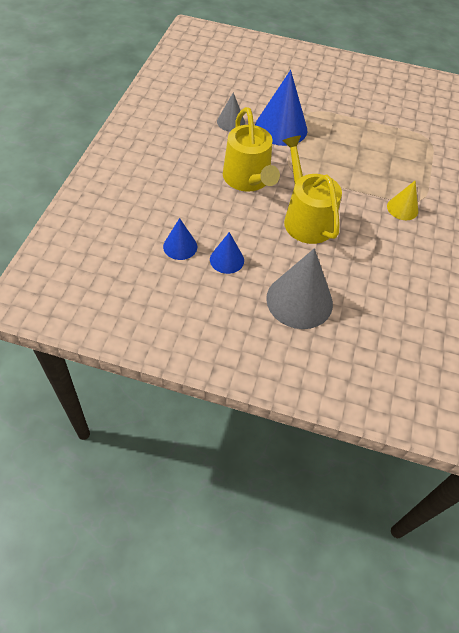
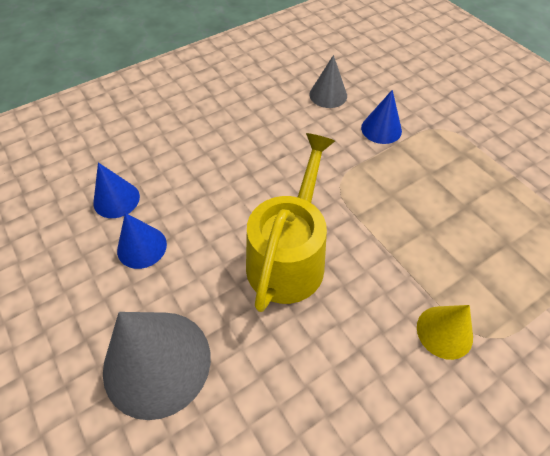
camera: 45 degrees right, 0 degrees up
yellow watering can [223,107,280,192] -> none
blue cone [255,70,307,146] -> blue cone [361,90,402,144], size x0.54

